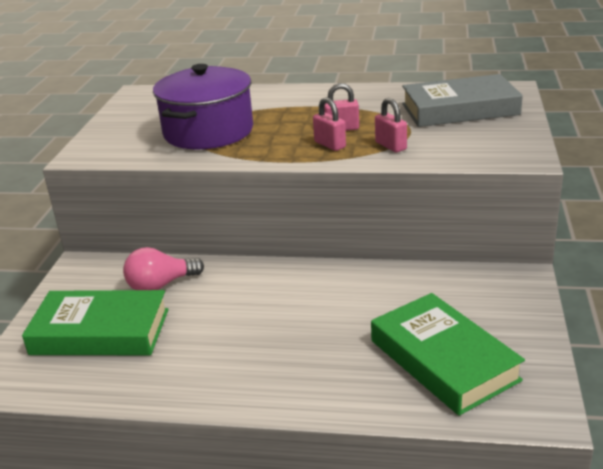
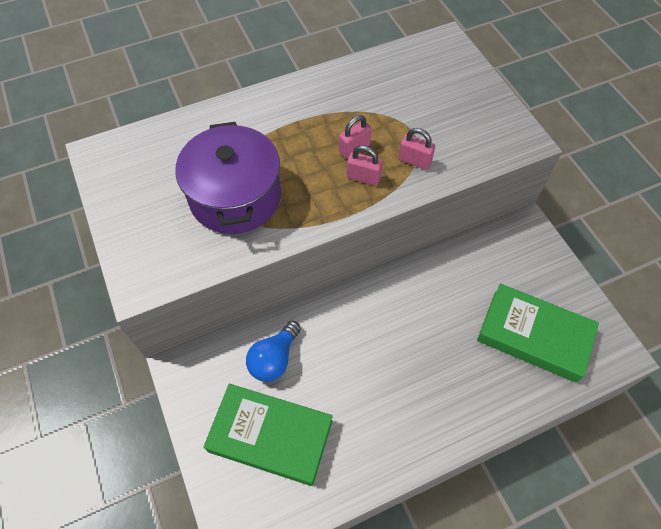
camera: 35 degrees left, 30 degrees up
green book [22,290,169,355] -> green book turned 45 degrees clockwise [204,384,333,486]
pink light bulb [123,247,204,290] -> blue light bulb [246,321,301,382]
grey book [402,74,523,127] -> none

